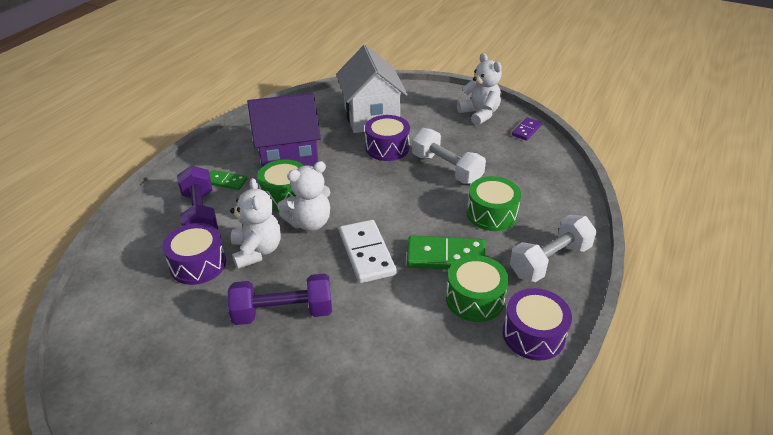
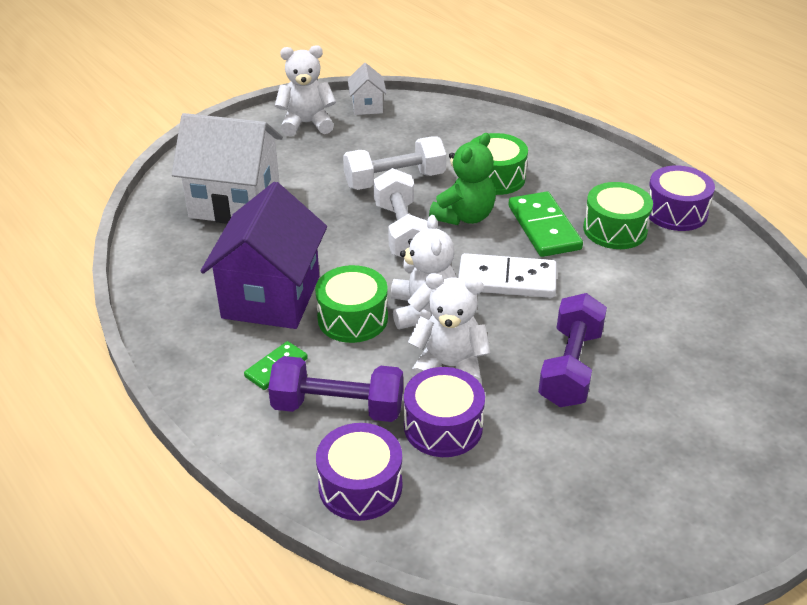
camera: 65 degrees left, 0 degrees up
purple drum [365,115,410,161] -> purple drum moved to [316,423,402,521]
green domino [407,235,486,270] -> green domino turned 45 degrees counterclockwise [509,191,583,257]
white dumbbell [510,215,597,282] -> white dumbbell moved to [373,168,428,258]
purple domino [512,117,542,141] -> white house [348,63,387,115]
none -> green teddy bear [429,133,496,225]

